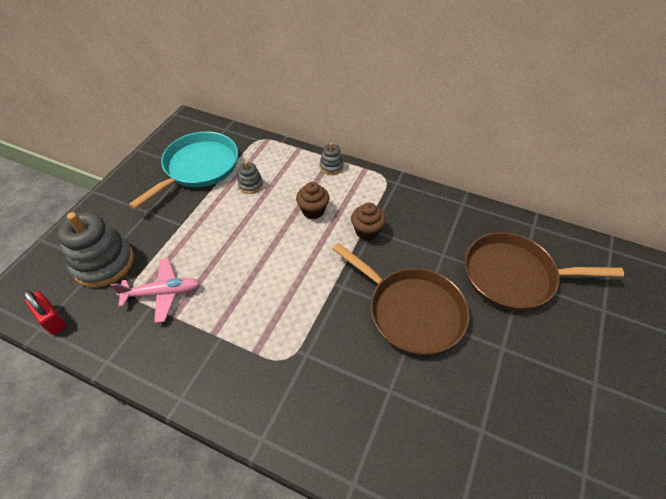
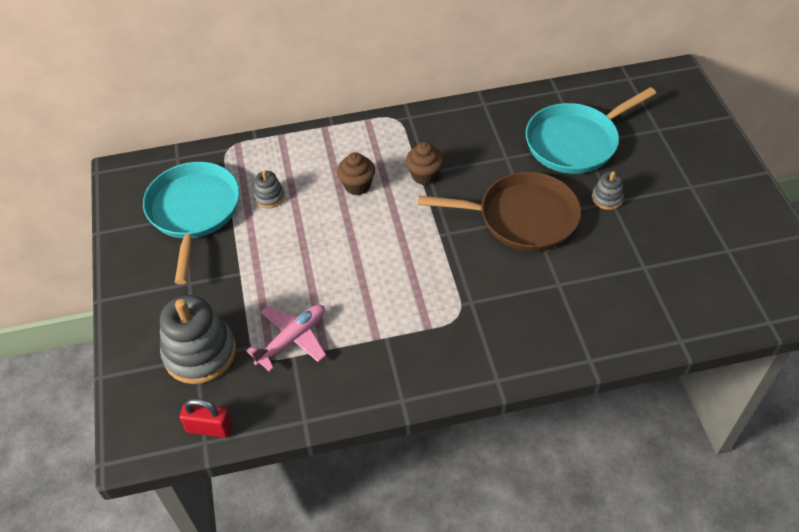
camera: 35 degrees left, 0 degrees up
grey stacking toy [320,143,344,175] -> grey stacking toy moved to [592,171,624,210]
brown pan [465,232,624,311] -> turquoise pan [526,87,656,174]

